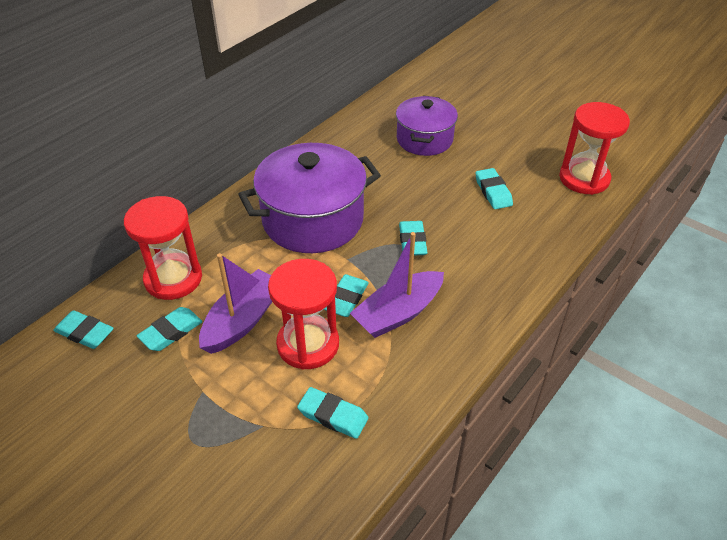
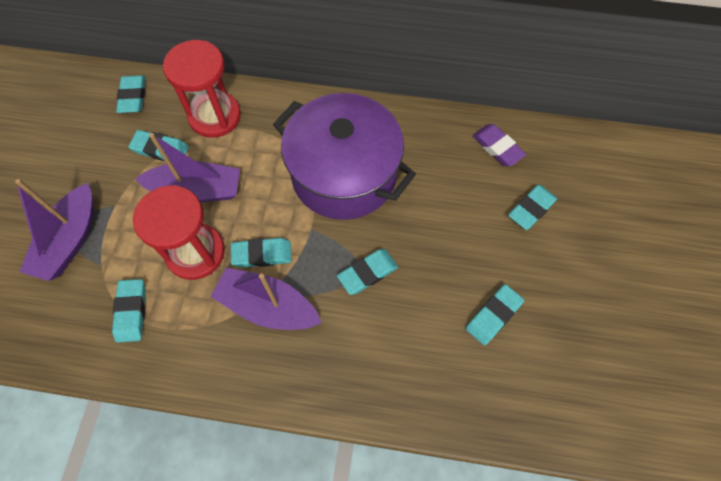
camera: 60 degrees right, 20 degrees up
purple pot [396,96,458,156] -> turquoise eraser [508,185,557,230]
red hourglass [559,102,630,195] -> none
none -> purple boat [15,179,94,281]
none -> purple eraser [472,124,526,166]

